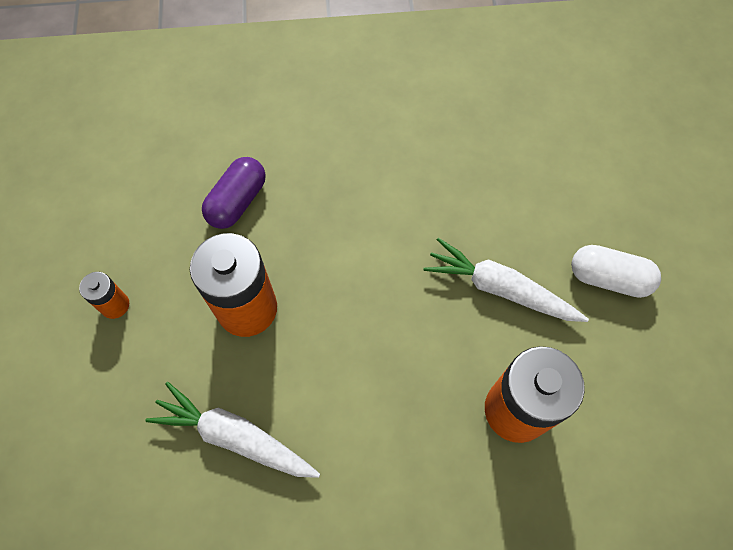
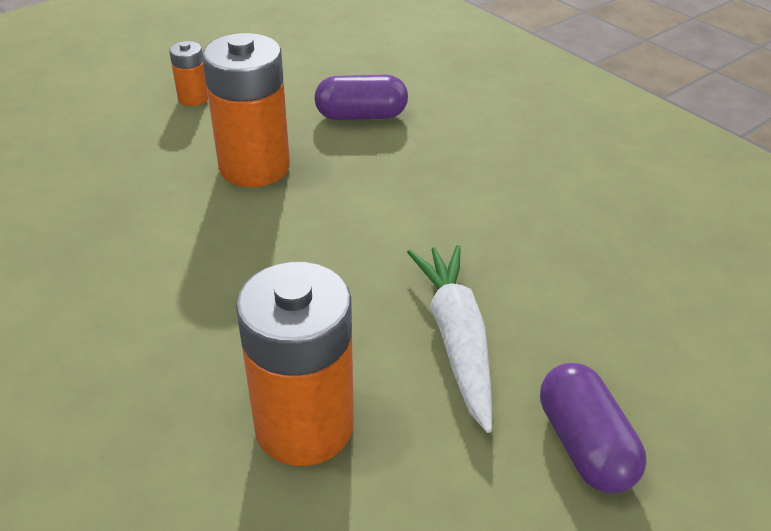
camera: 55 degrees right, 25 degrees down
white carrot [145,382,320,478] -> none
white capsule [571,245,661,298] -> purple capsule [540,363,646,494]

